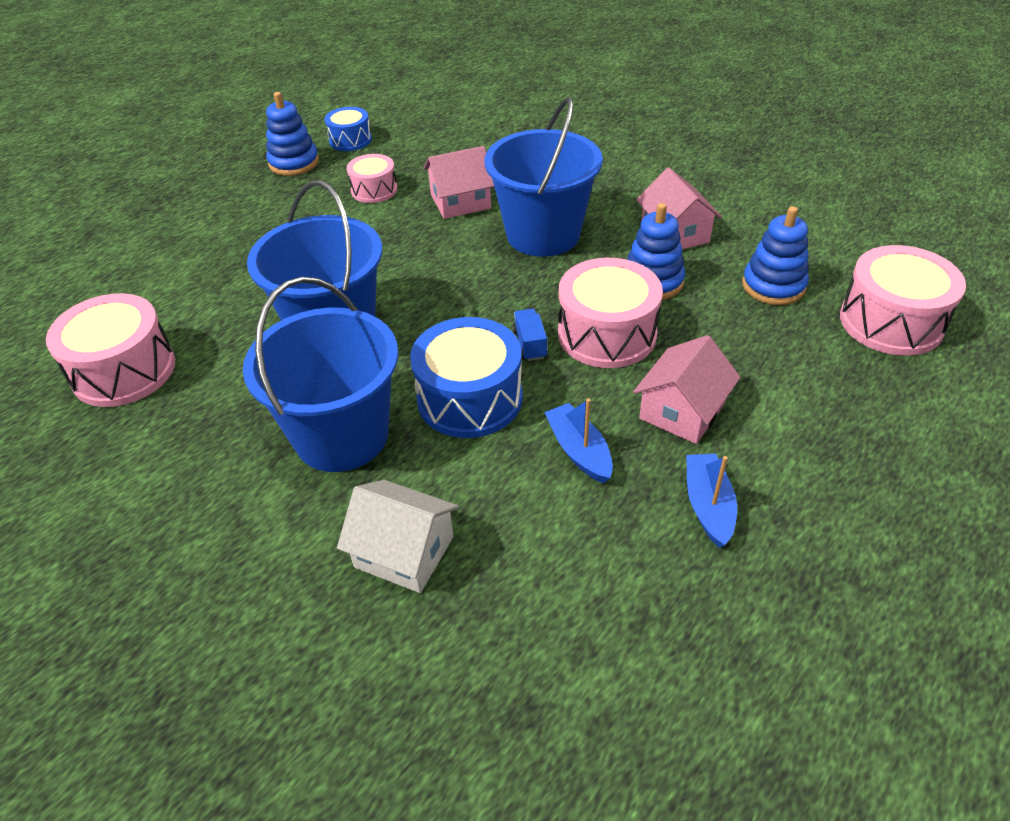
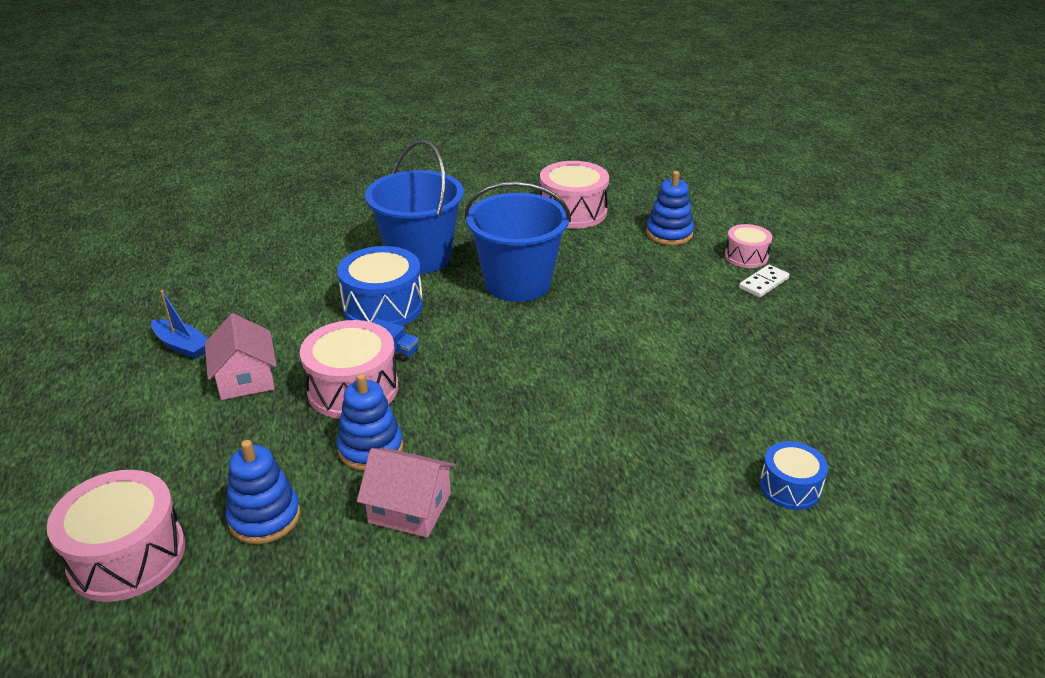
camera: 125 degrees right, 10 degrees down
blue stacking toy [266,92,319,176] -> blue stacking toy moved to [646,171,694,245]
blue drum [325,107,372,151] -> blue drum moved to [760,441,828,510]
white house [337,480,459,593] -> none
pink drum [347,154,397,203] -> pink drum moved to [725,224,772,268]
pink house [423,146,494,219] -> none
blue bucket [485,97,603,257] -> none
blue boat [544,398,613,483] -> none
none -> white domino [739,265,790,298]

